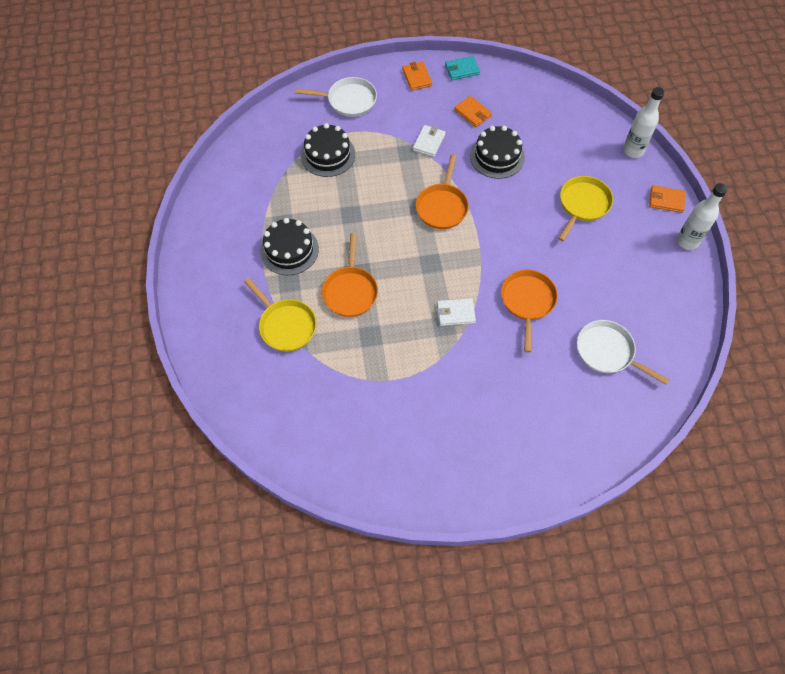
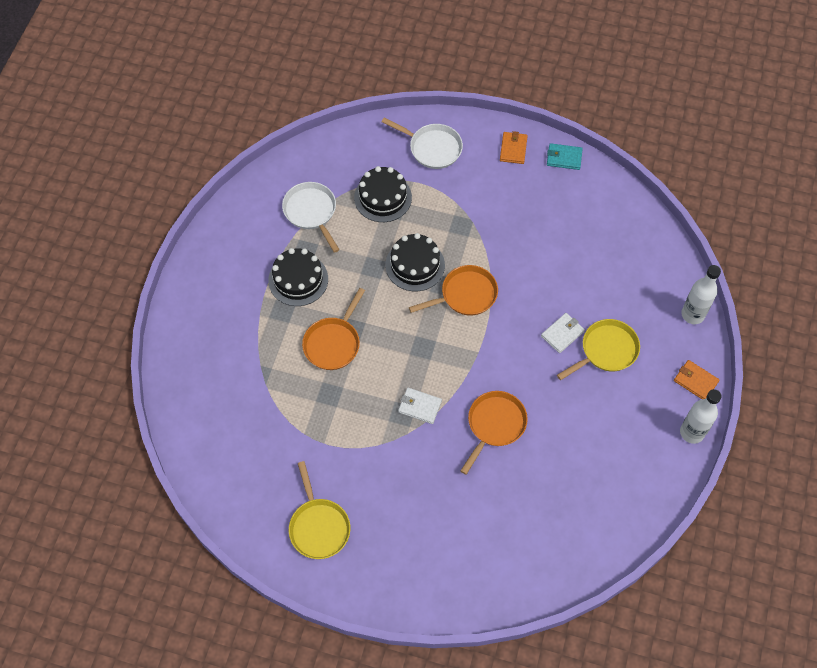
camera: 25 degrees right, 0 degrees up
yellow pan [244,278,317,352] -> yellow pan moved to [289,461,350,559]
white wallet [413,125,445,157] -> white wallet moved to [541,313,585,353]
orange pan [416,154,469,229] -> orange pan turned 150 degrees counterclockwise [409,265,498,316]
orange wallet [454,96,492,127] -> none
black cake [470,126,525,179] -> black cake moved to [386,233,445,291]
white pan [577,320,669,385] -> white pan moved to [282,182,340,253]

